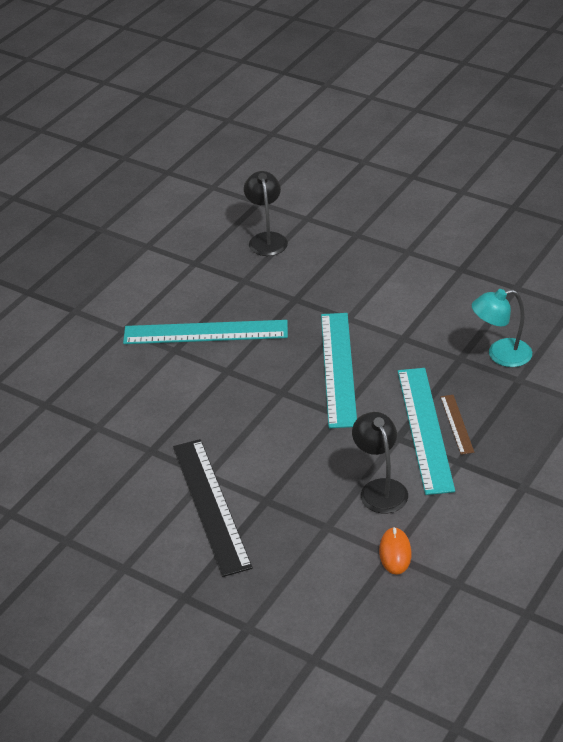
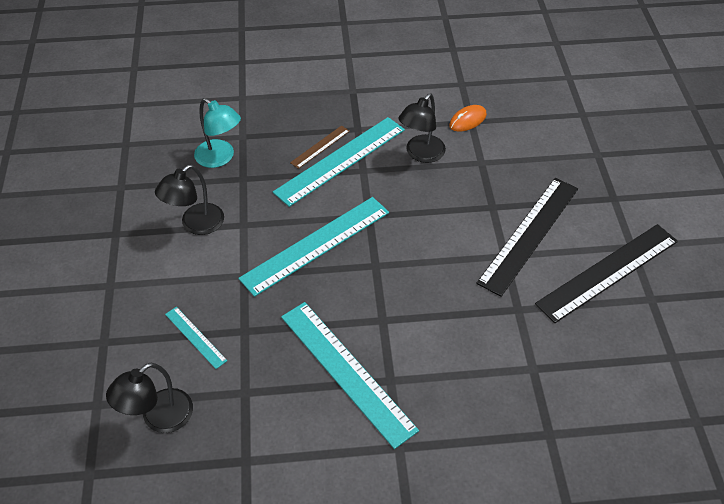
camera: 130 degrees left, 10 degrees up
none -> black lamp [155,165,224,235]
none -> turquoise ruler [165,307,227,369]
none -> black ruler [535,224,678,323]

